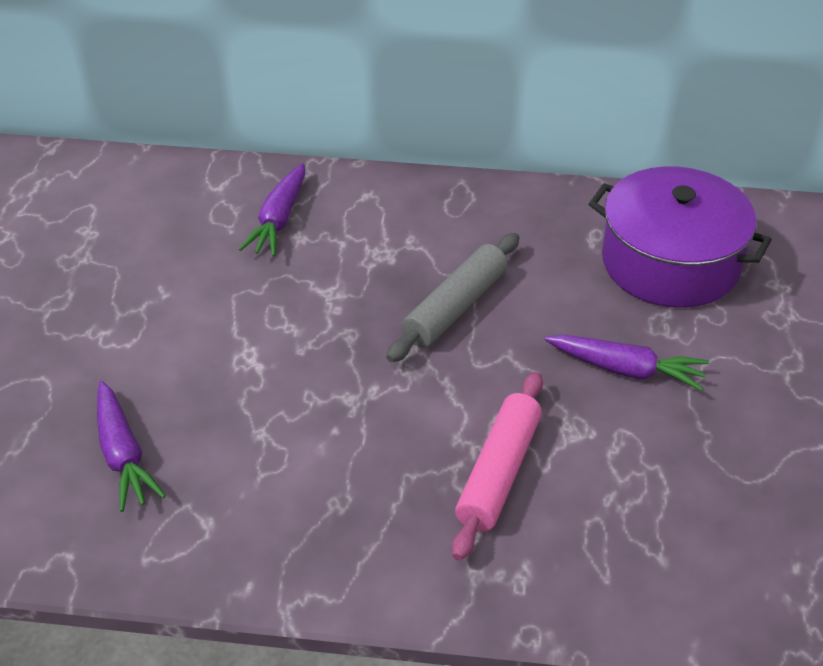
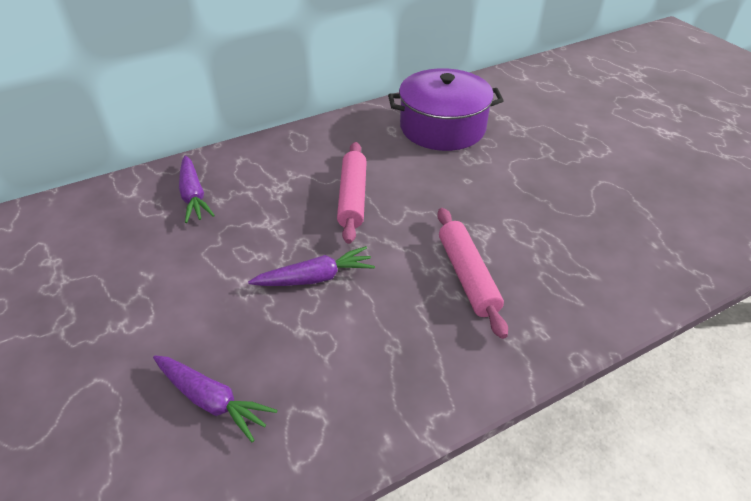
camera: 35 degrees left, 0 degrees up
grey rolling pin [386,233,519,362] -> pink rolling pin [337,142,367,244]
purple carrot [545,335,709,391] -> purple carrot moved to [248,246,375,286]

